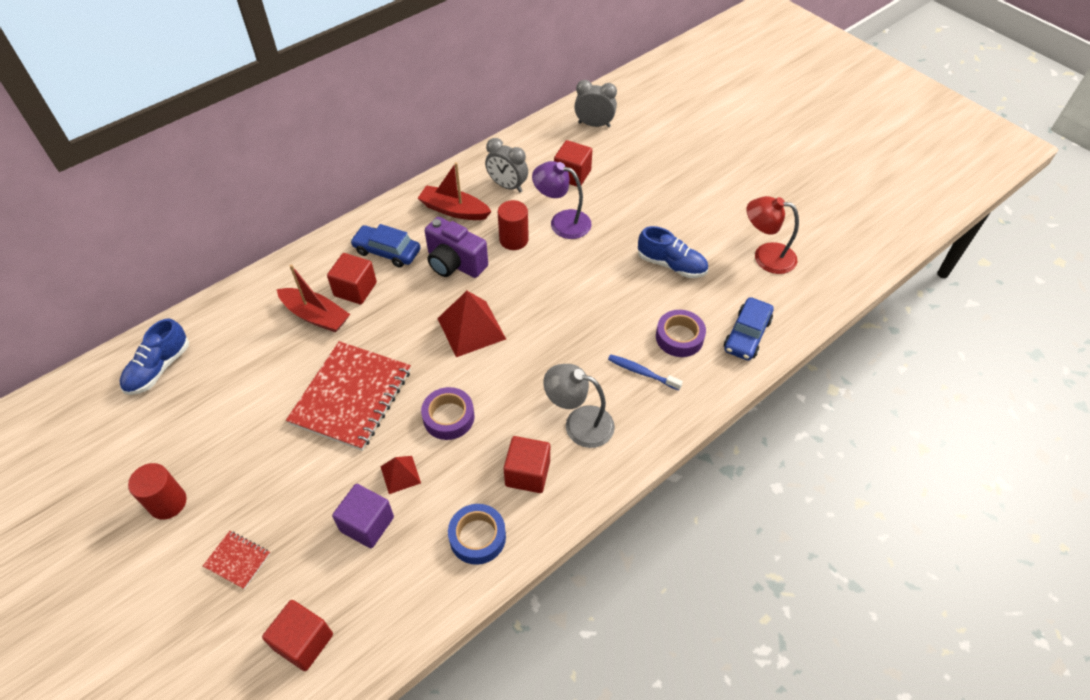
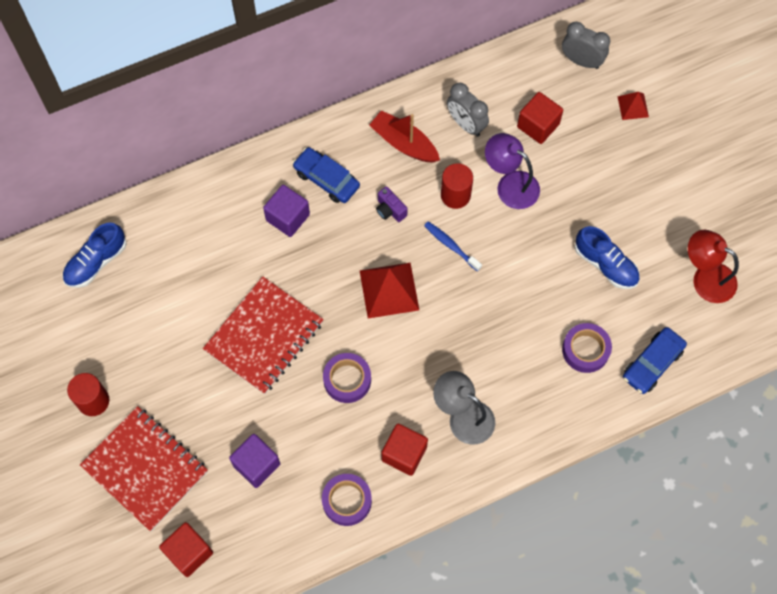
camera: 15 degrees right, 15 degrees up
red notebook [203,531,270,589] -> red notebook [80,406,208,531], size x2.29
red boat [277,264,350,332] -> none
red cube [327,253,377,304] -> purple cube [263,185,310,237]
red pyramid [380,456,421,494] -> red pyramid moved to [617,92,649,120]
purple camera [425,217,488,278] -> purple camera [376,186,408,222], size x0.53
blue tape [448,504,506,565] -> purple tape [322,474,372,526]
blue toothbrush [608,355,683,390] -> blue toothbrush moved to [424,221,482,272]

